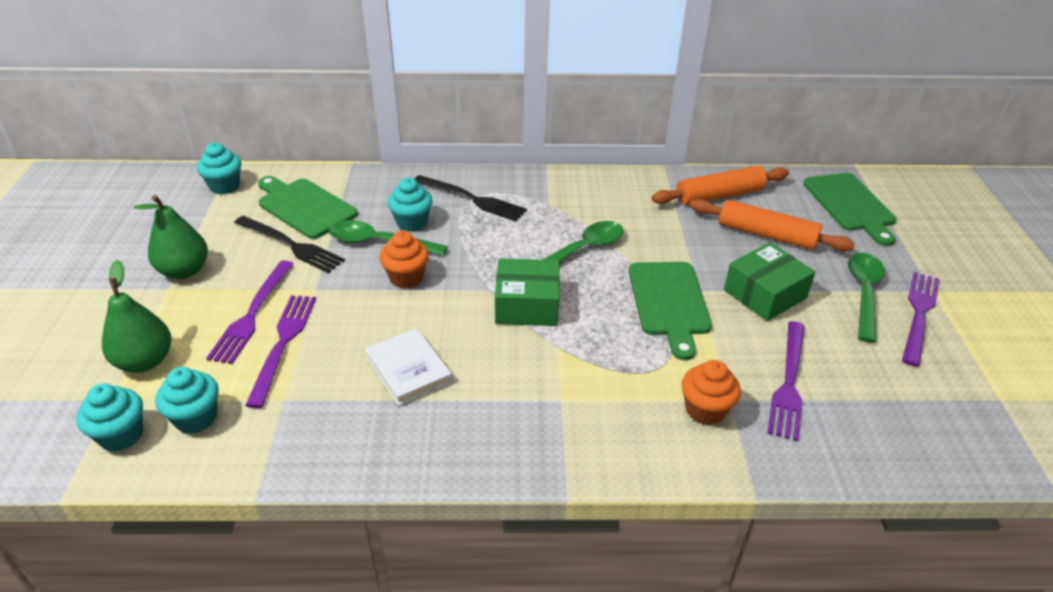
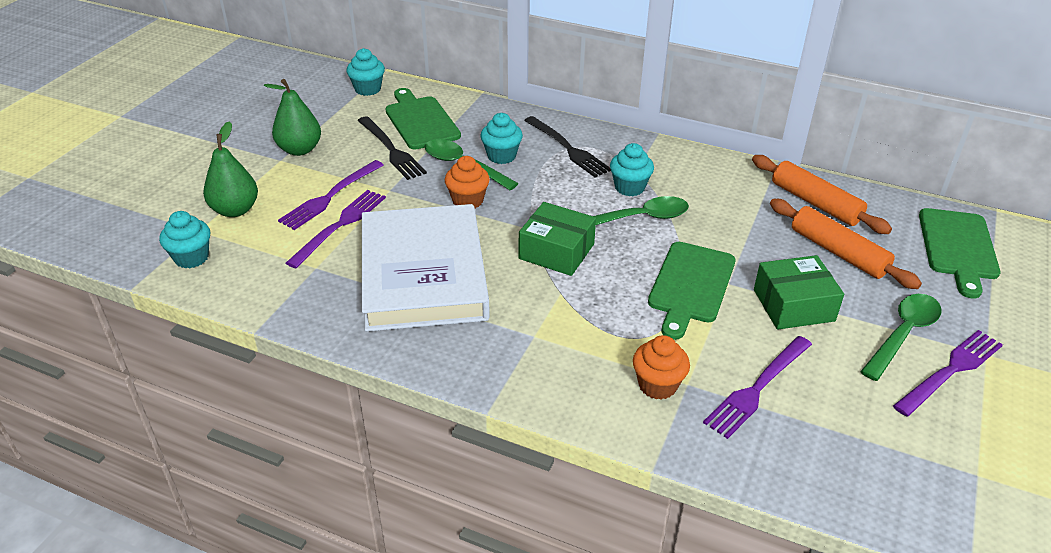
camera: 25 degrees right, 0 degrees up
turquoise cupcake [155,367,219,434] -> turquoise cupcake moved to [610,143,654,196]
white book [365,328,452,406] -> white book [362,204,490,332], size x2.22
orange rolling pin [652,166,789,205] -> orange rolling pin turned 45 degrees clockwise [752,155,892,234]

